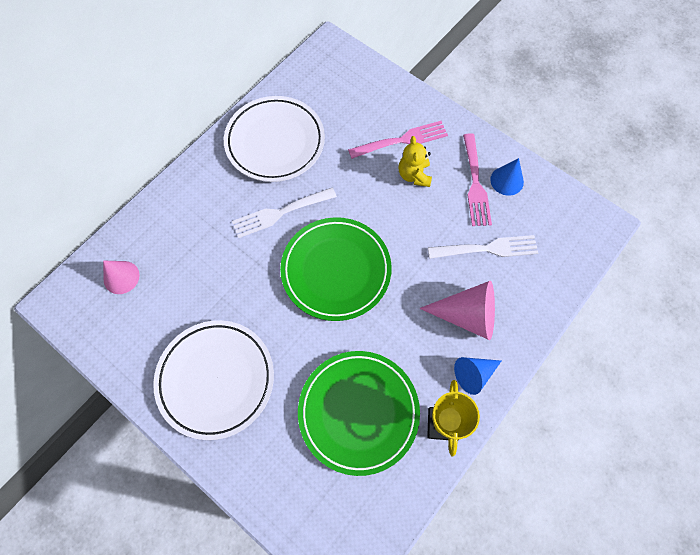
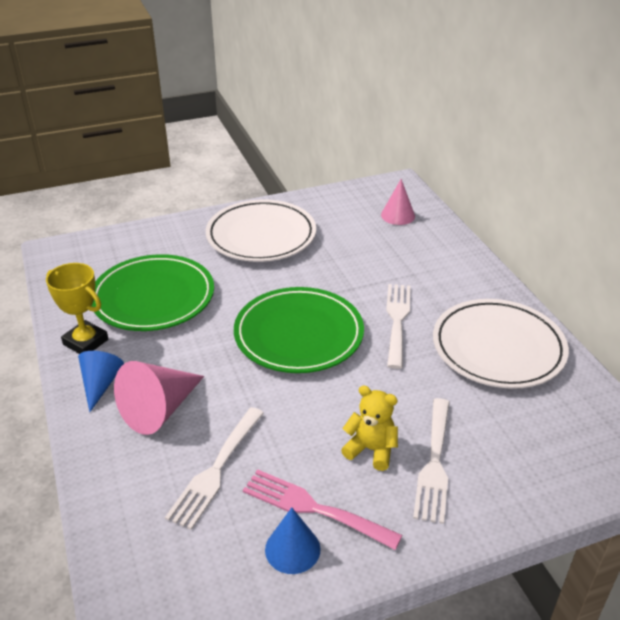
camera: 120 degrees right, 30 degrees down
pink fork [348,121,448,159] -> white fork [413,398,450,524]

